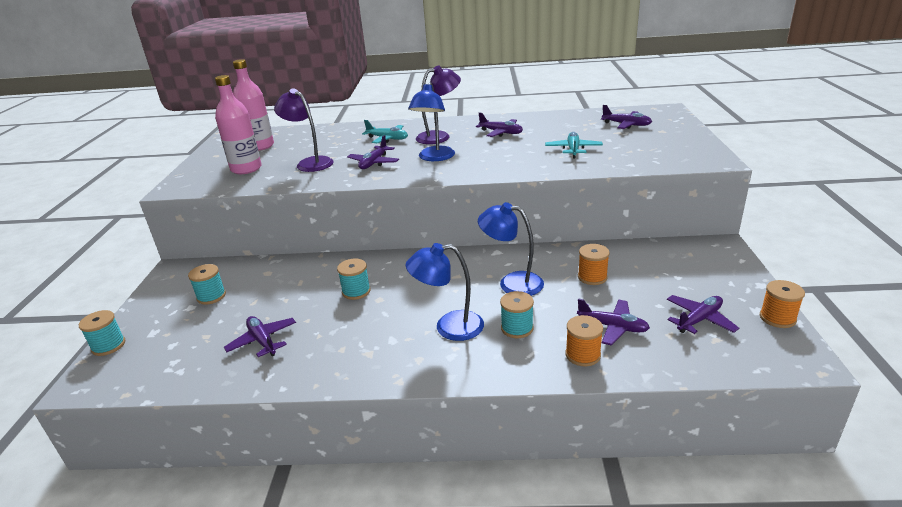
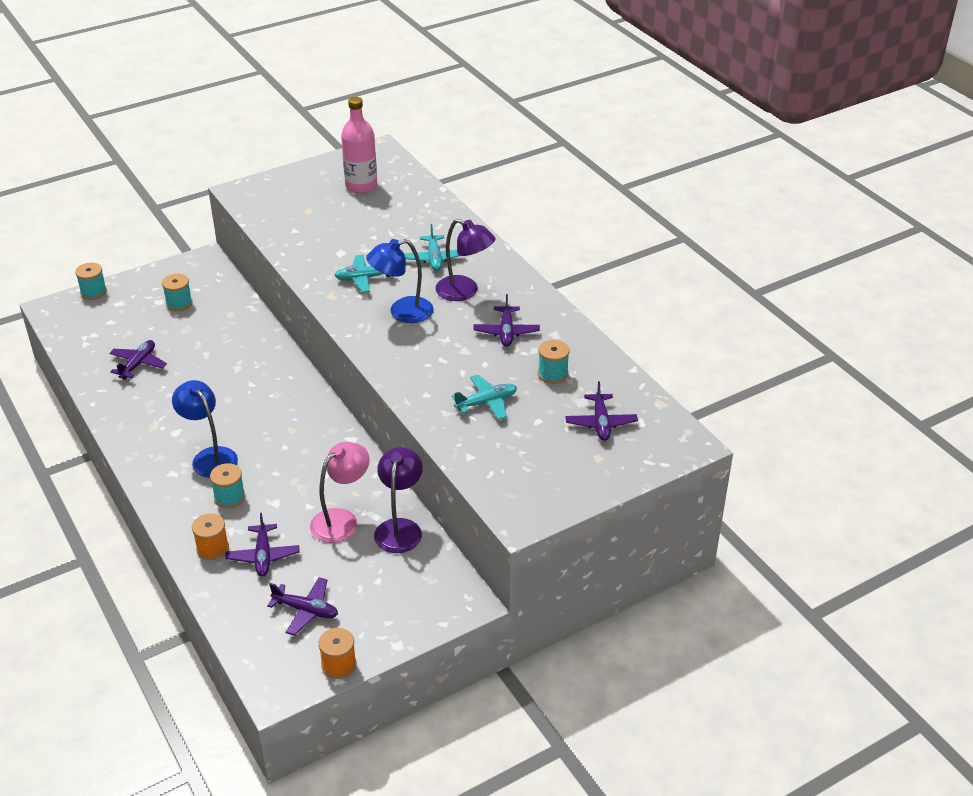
camera: 55 degrees right, 10 degrees up
pink bottle [215,75,262,174] -> none
purple lamp [274,89,334,172] -> purple lamp moved to [374,447,423,553]
turquoise spool [337,259,371,300] -> turquoise spool moved to [538,340,569,384]
purple plane [347,135,399,169] -> turquoise plane [334,255,394,293]
blue lamp [478,202,544,296] -> none
orange spool [578,244,610,285] -> pink lamp [310,442,370,543]

